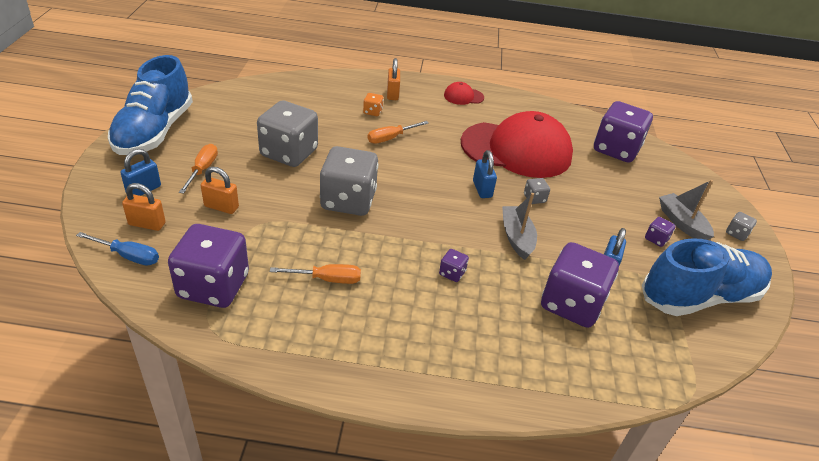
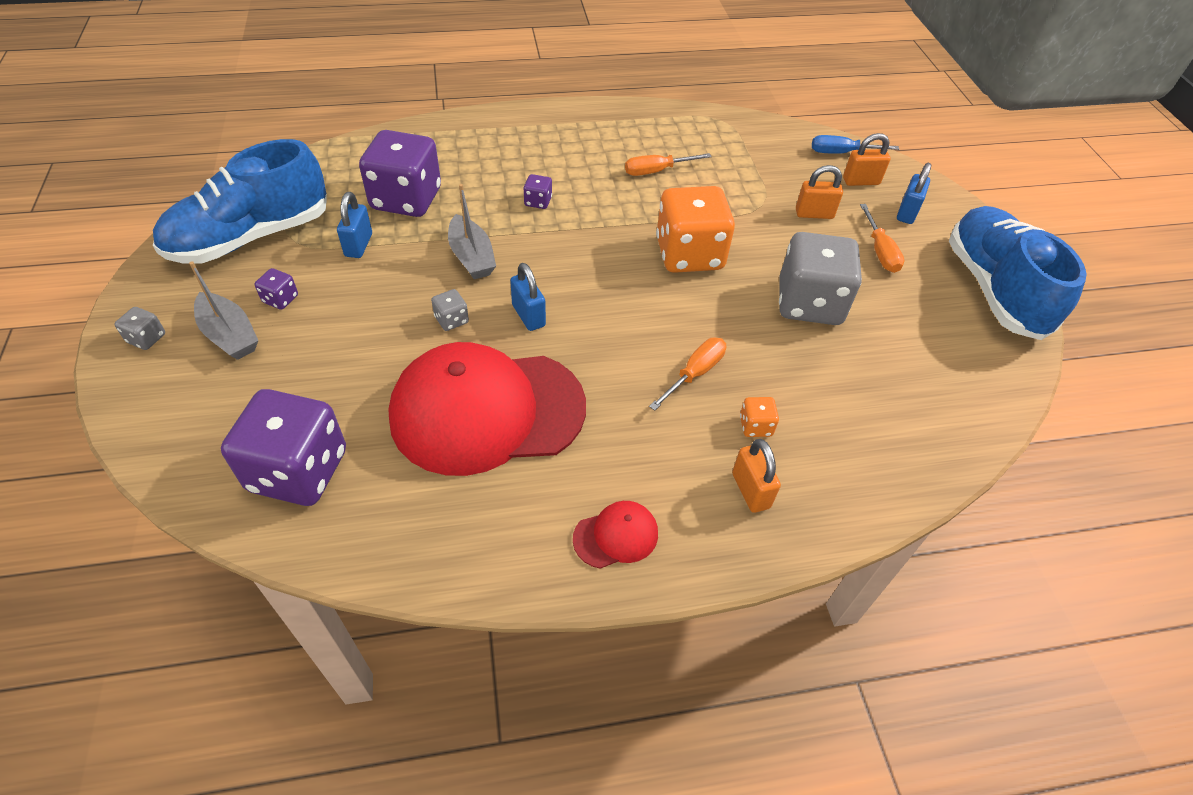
camera: 165 degrees right, 10 degrees up
purple dice [168,224,249,308] -> none
grey dice [320,146,378,216] -> orange dice [656,186,735,273]

